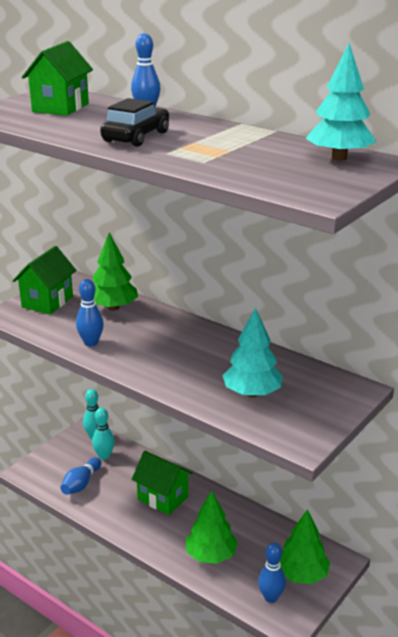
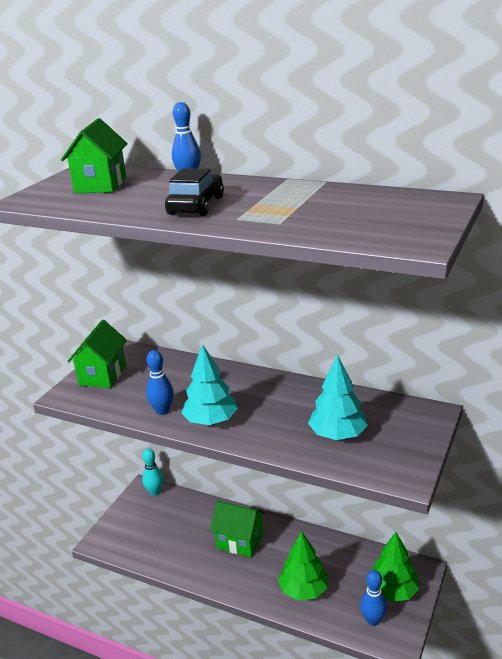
camera: 10 degrees left, 0 degrees up
blue bowling pin [61,457,101,495] -> none
turquoise bowling pin [92,408,115,460] -> none
green tree [93,232,138,311] -> none
turquoise tree [305,43,376,161] -> turquoise tree moved to [181,344,238,425]

